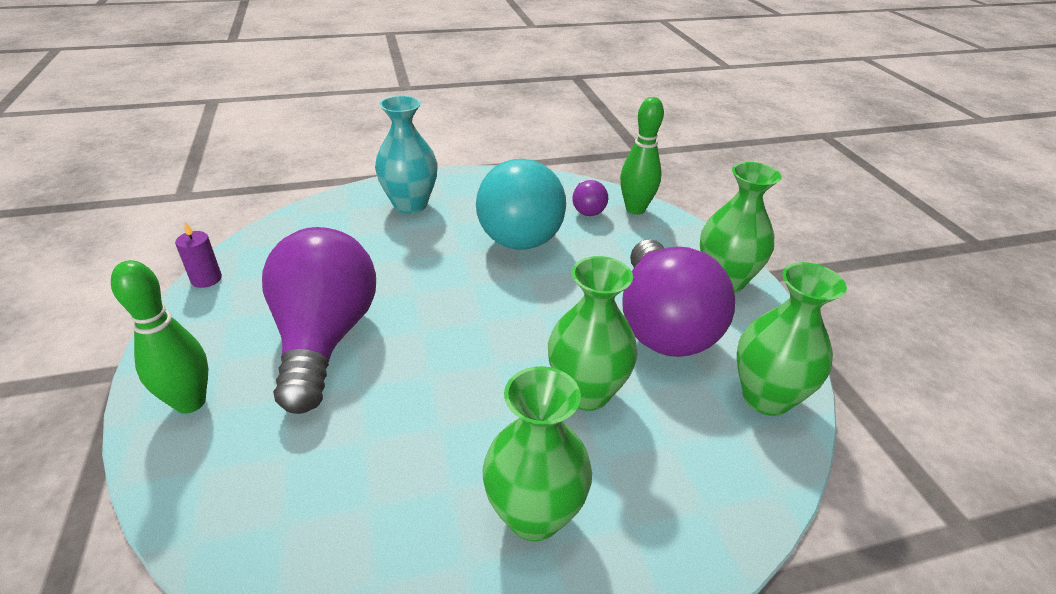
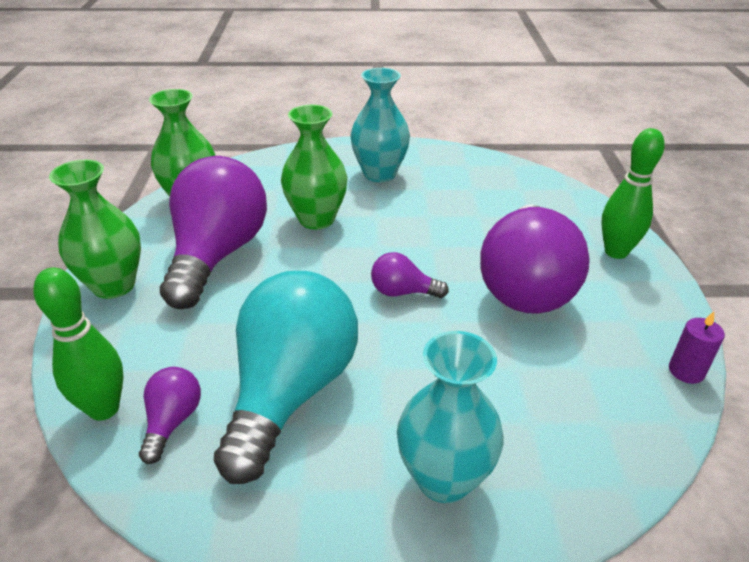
camera: 165 degrees left, 0 degrees up
green vase [482,366,592,541] -> turquoise vase [350,68,410,182]
none -> purple light bulb [371,252,449,298]

